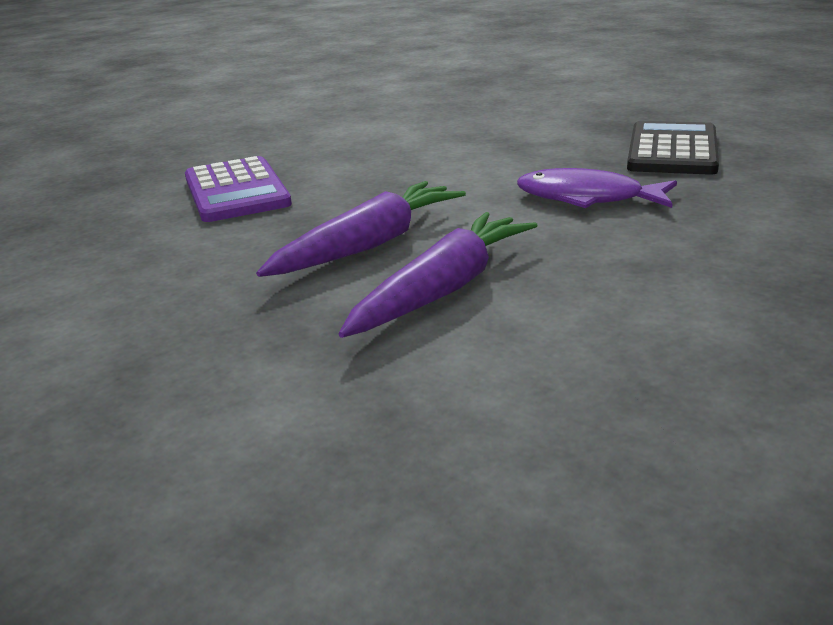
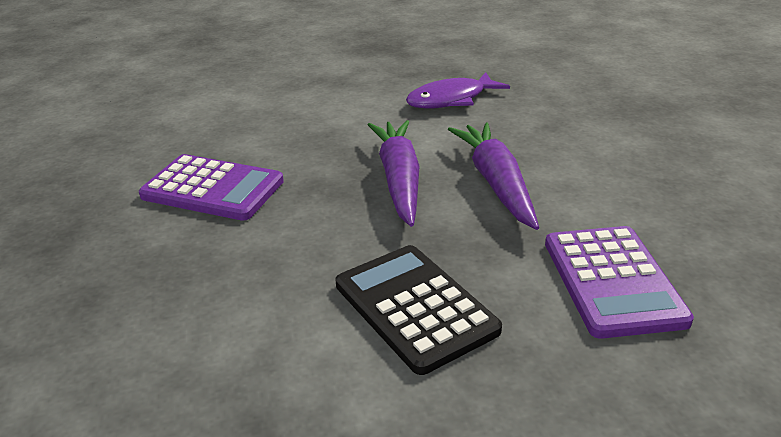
camera: 50 degrees left, 5 degrees up
black calculator [627,121,719,175] -> black calculator moved to [335,245,502,375]
none -> purple calculator [545,226,694,339]

